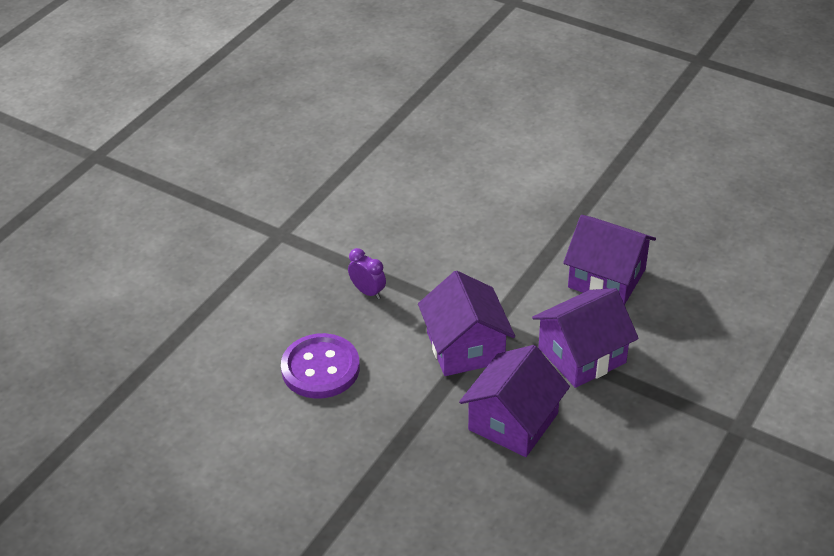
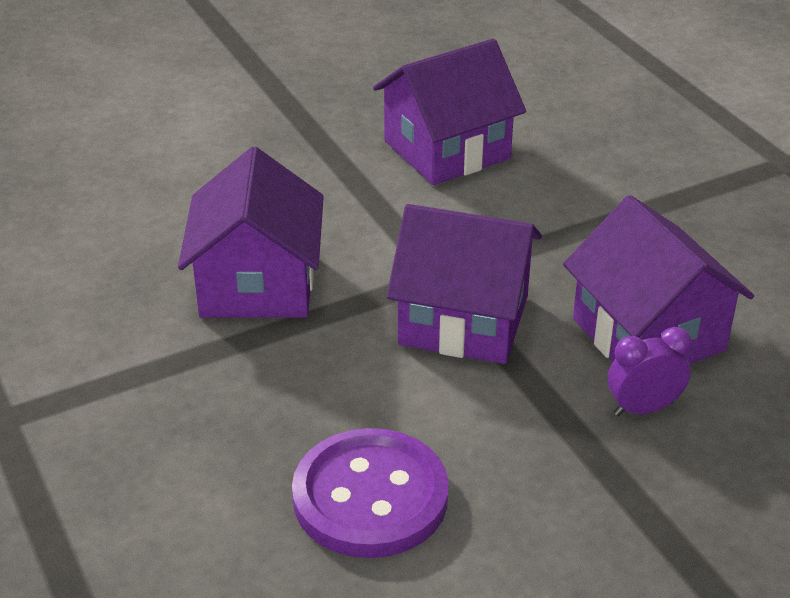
camera: 60 degrees left, 5 degrees down
purple clock [348,248,386,299] -> purple clock moved to [608,327,692,416]
purple house [532,288,639,388] -> purple house moved to [178,147,324,318]

